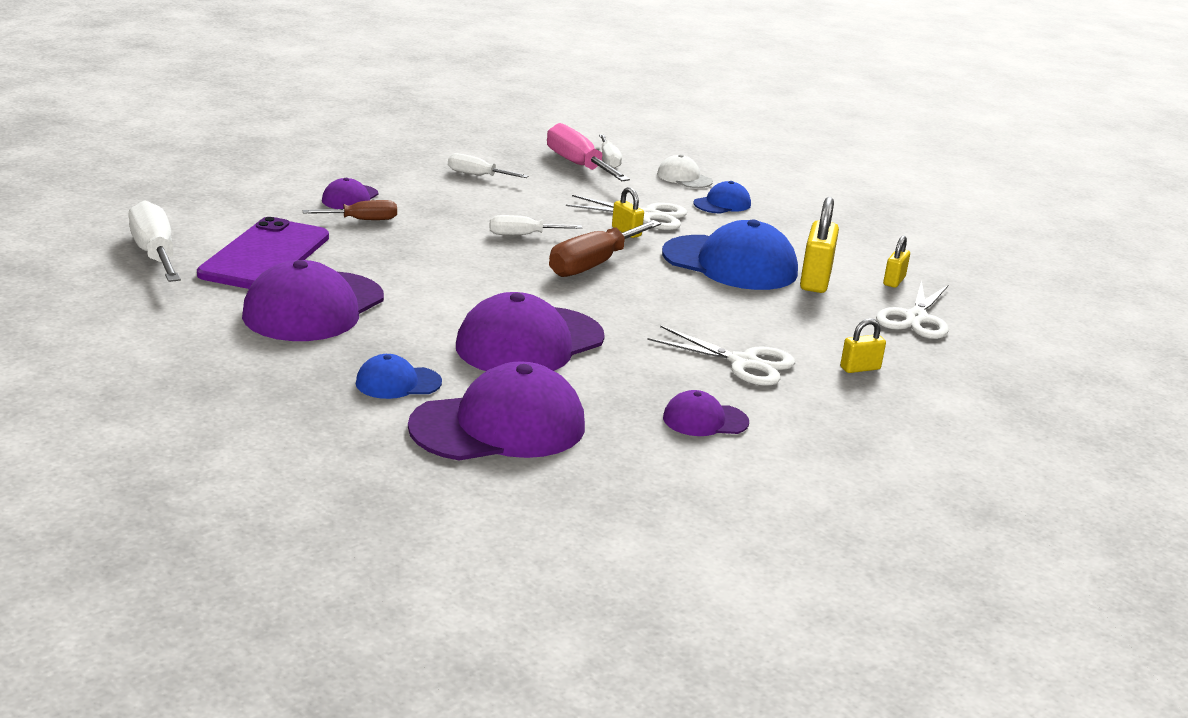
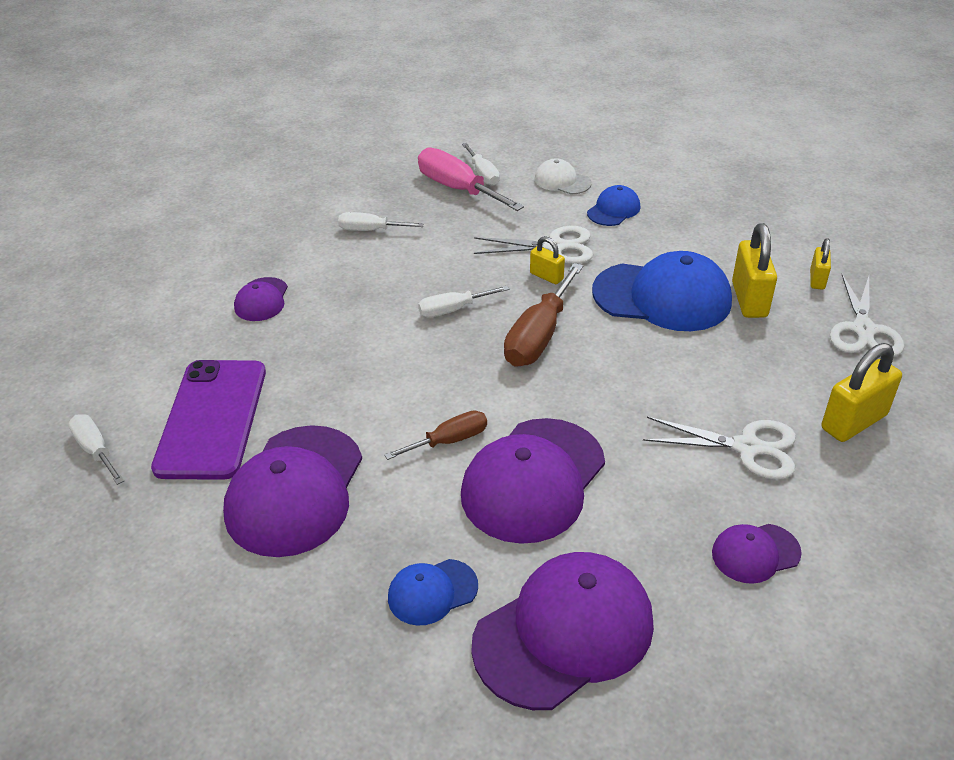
camera: 10 degrees left, 15 degrees up
white screwdriver [128,200,181,282] -> white screwdriver [68,414,124,485], size x0.59
brown screwdriver [303,200,397,220] -> brown screwdriver moved to [384,411,487,460]
yellow padlock [840,318,886,373] -> yellow padlock [822,343,902,442], size x1.79

